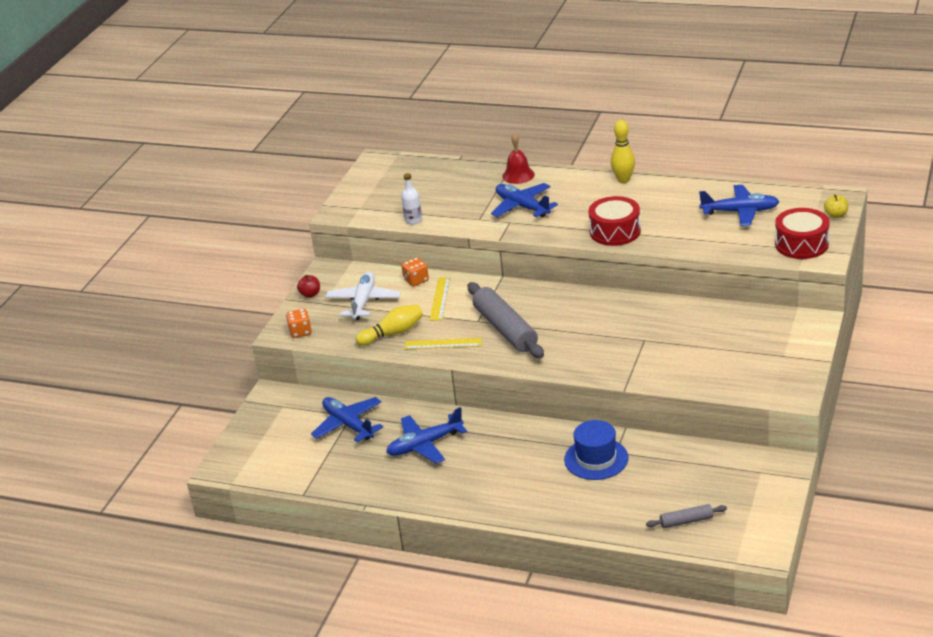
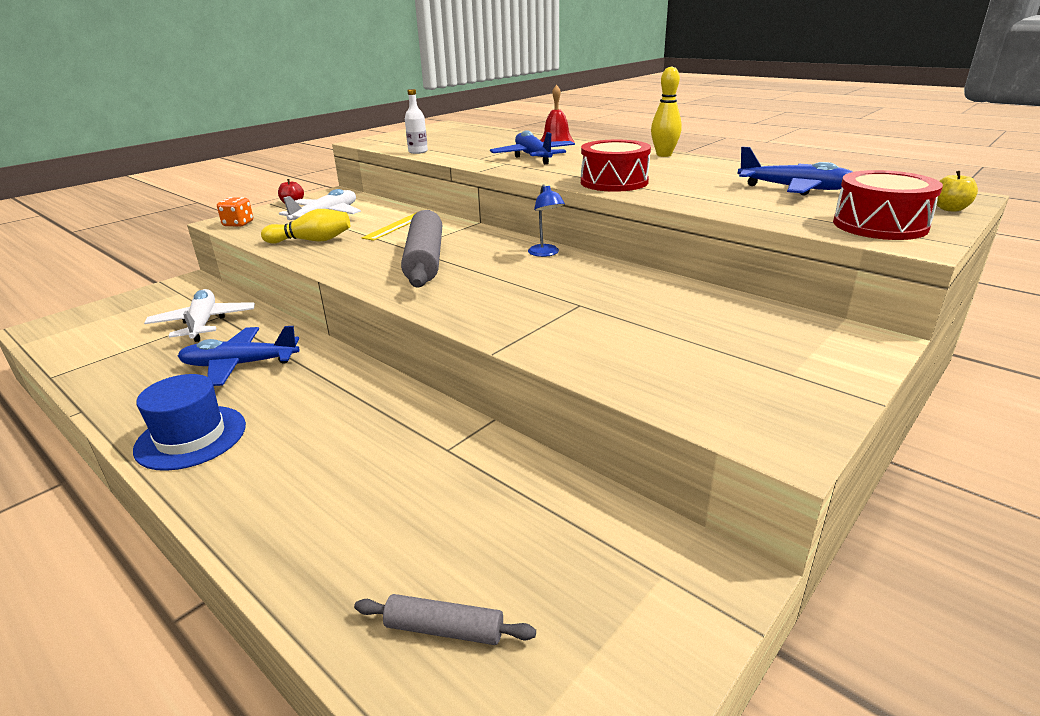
camera: 20 degrees right, 5 degrees down
blue plane [311,397,383,442] -> white plane [144,289,255,342]
orange dice [401,257,429,287] -> none
yellow ruler [404,338,482,349] -> none
blue hat [564,420,628,480] -> blue hat moved to [133,374,246,471]
none -> blue lamp [528,184,565,257]

